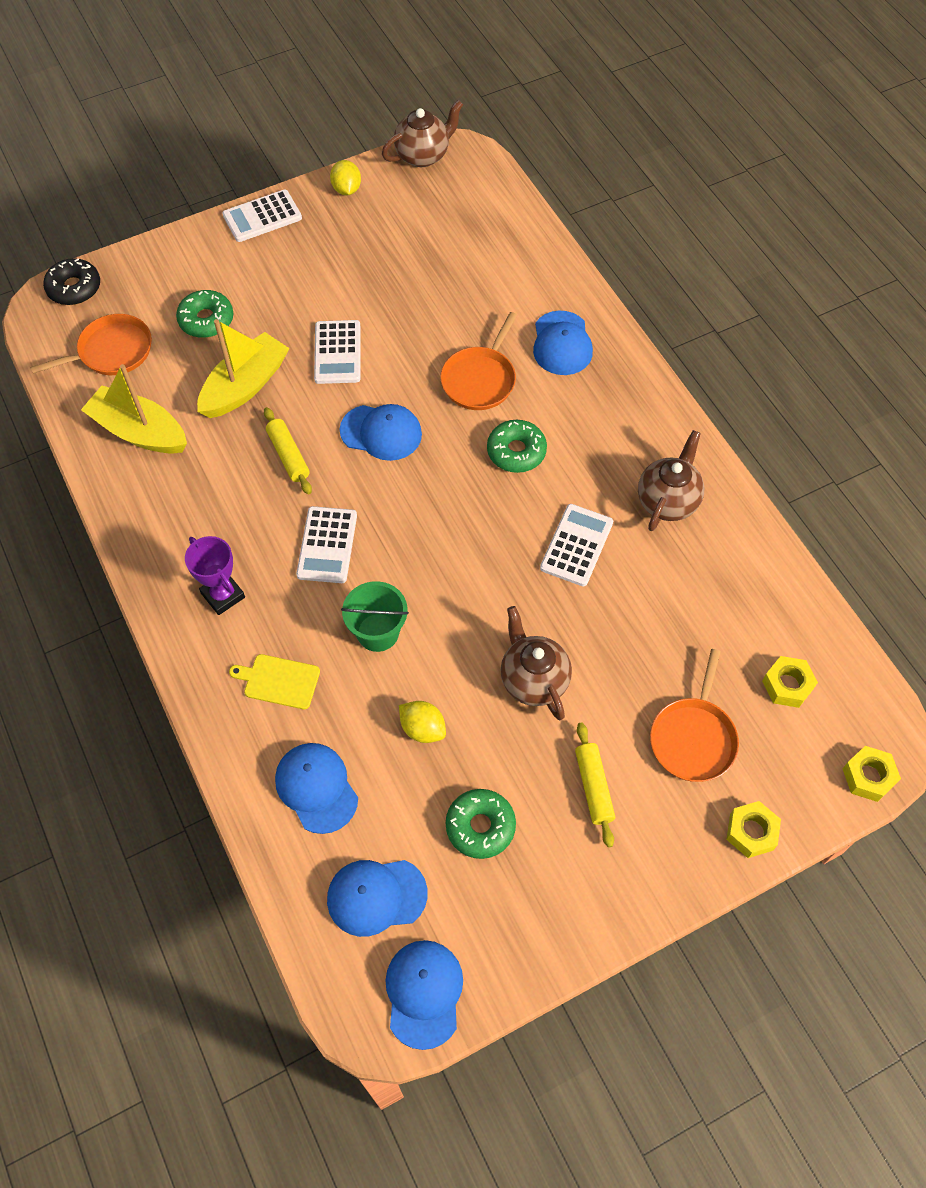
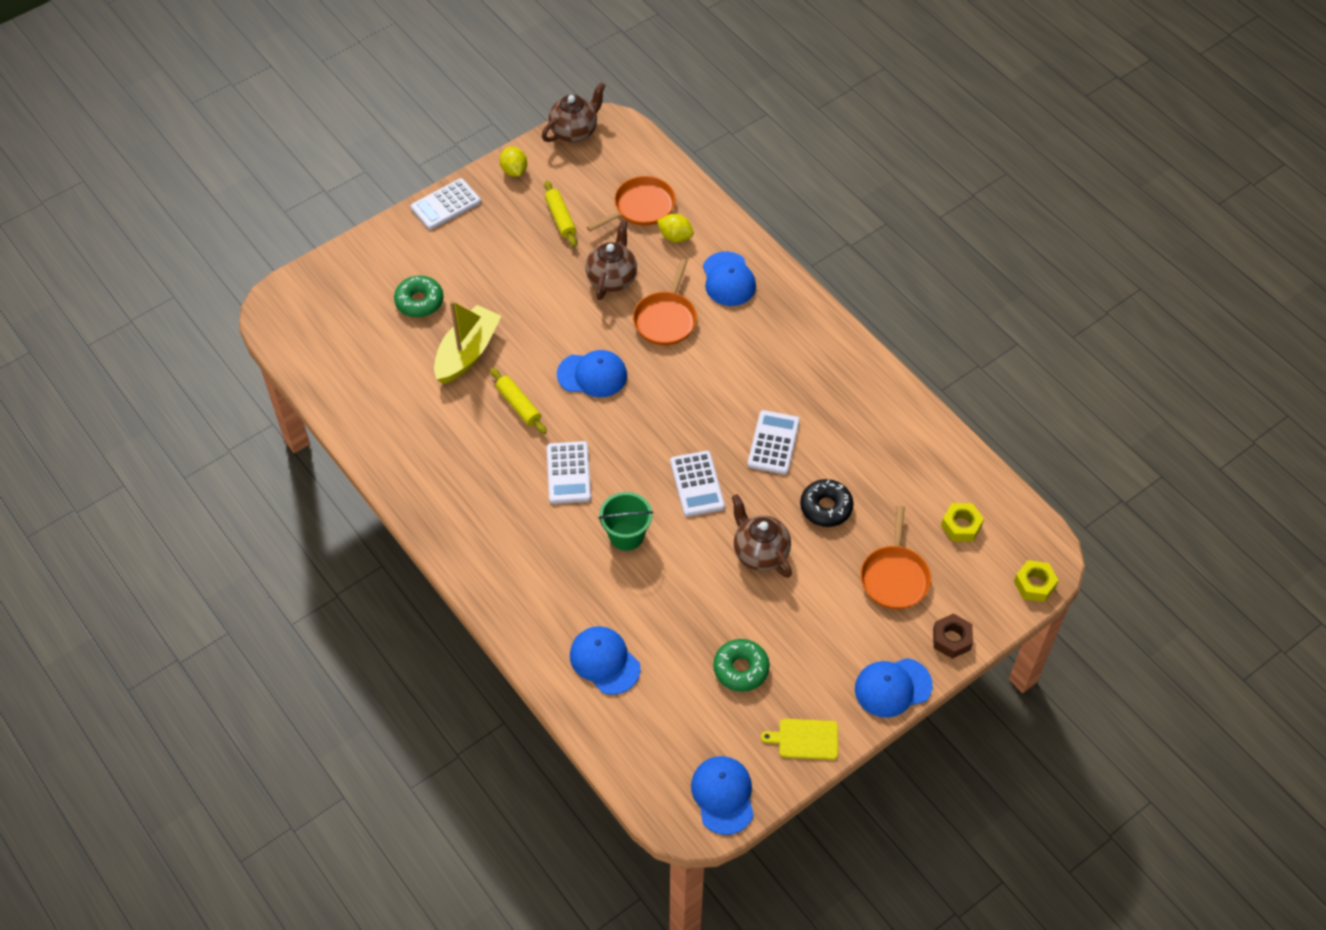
camera: 10 degrees left, 5 degrees down
orange pan [30,314,152,375] -> orange pan moved to [587,176,676,231]
black donut [43,258,100,305] -> black donut moved to [800,479,854,527]
yellow boat [81,364,187,454] -> none
purple trophy [185,536,245,615] -> none
yellow cutting board [229,654,320,709] -> yellow cutting board moved to [761,719,838,760]
white calculator [314,320,361,384] -> white calculator moved to [670,451,725,517]
blue cap [327,860,428,937] -> blue cap moved to [855,658,932,718]
yellow lemon [399,701,446,743] -> yellow lemon moved to [657,214,694,242]
green donut [487,420,547,473] -> none
yellow rolling pin [575,722,615,848] -> yellow rolling pin moved to [544,181,577,247]
brown teapot [638,430,704,531] -> brown teapot moved to [585,220,637,300]
yellow nut [726,801,781,858] -> brown nut [933,613,973,659]

